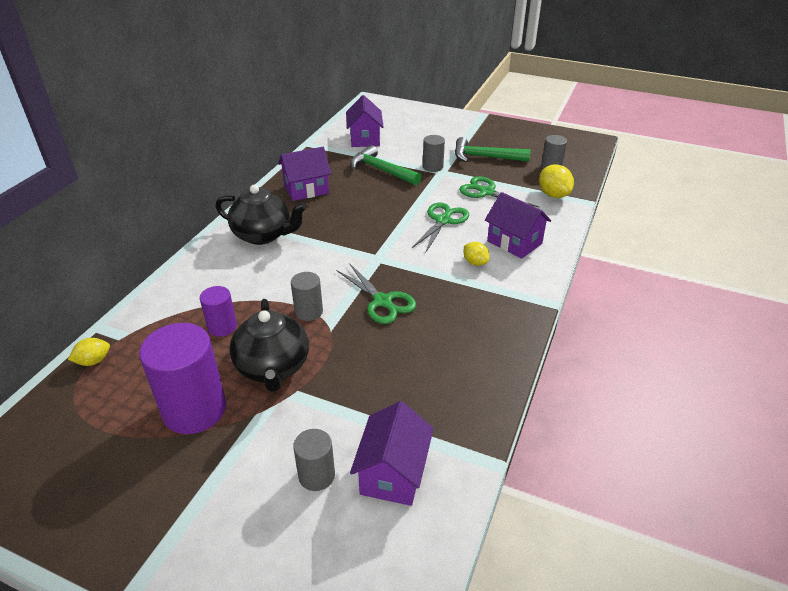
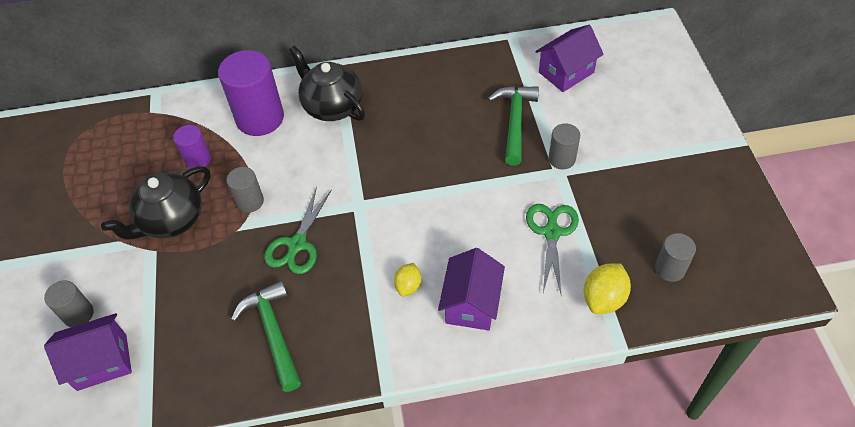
camera: 60 degrees right, 15 degrees up
yellow lemon [68,338,110,366] -> none
purple cylinder [139,323,226,434] -> purple cylinder moved to [218,50,284,136]
black teapot [216,185,307,245] -> black teapot turned 150 degrees clockwise [289,45,365,121]
purple house [278,147,331,201] -> none
green scissors [412,203,469,253] -> none
green hammer [455,137,531,162] -> green hammer moved to [231,281,301,392]

